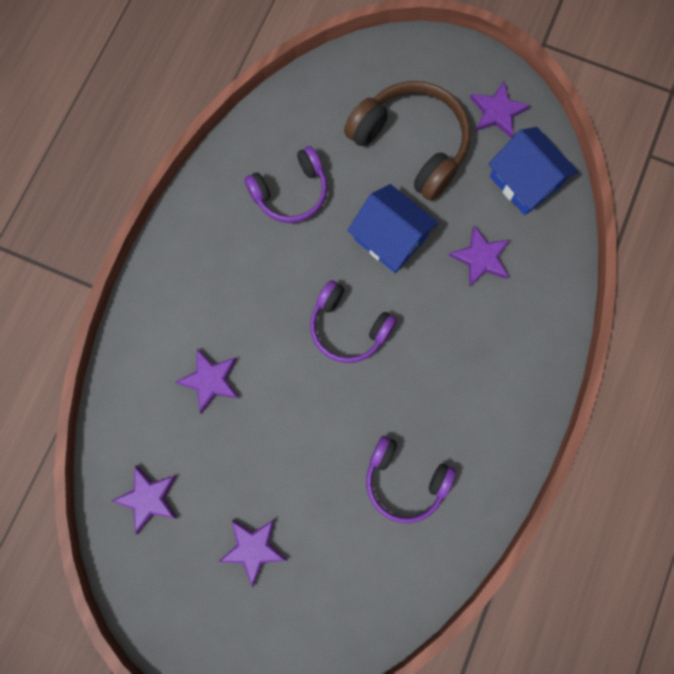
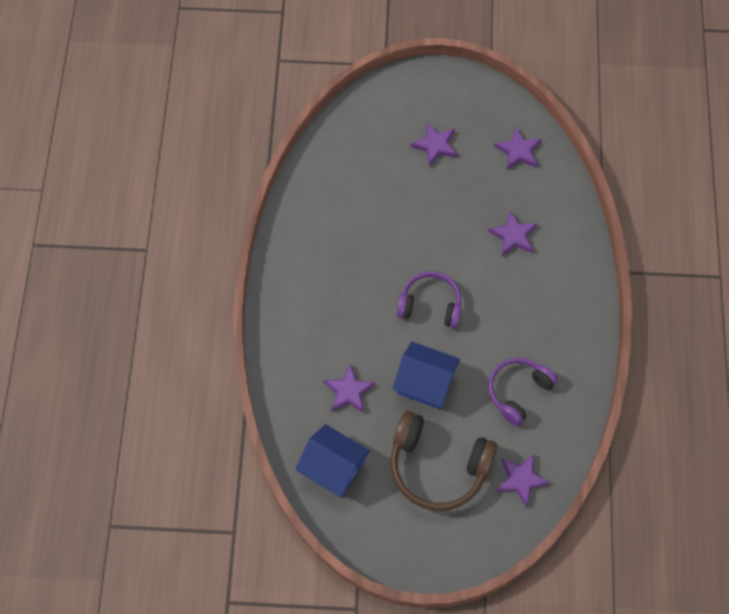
camera: 160 degrees right, 10 degrees down
purple headphones [366,436,456,523] -> none
purple star [470,80,531,138] -> purple star moved to [497,454,550,507]

